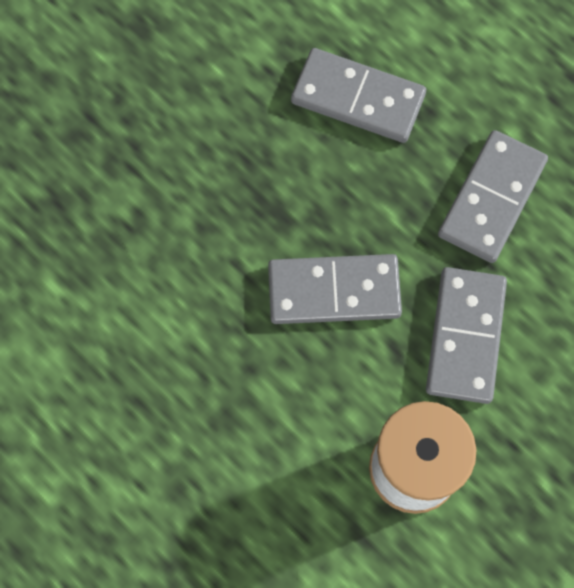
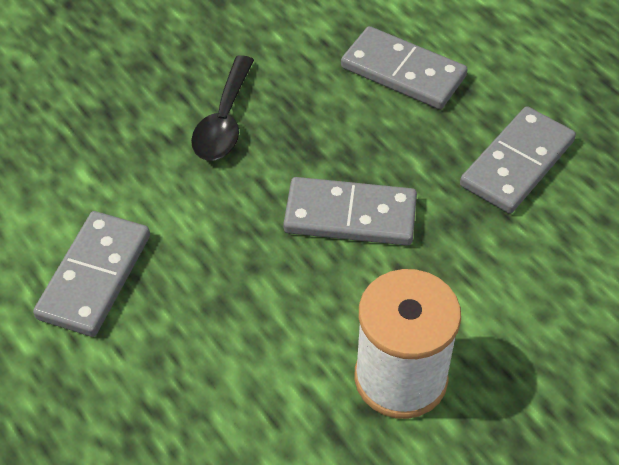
camera: 10 degrees right, 20 degrees down
grey domino [426,267,507,404] -> grey domino moved to [33,211,150,337]
none -> black spoon [191,55,254,161]

